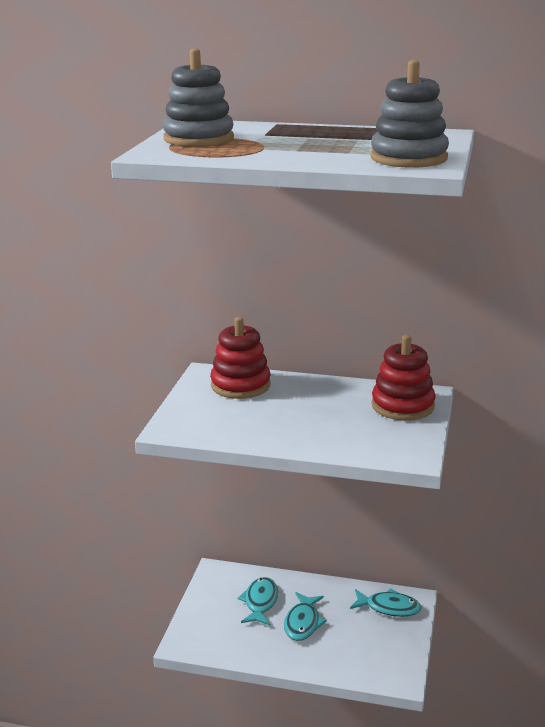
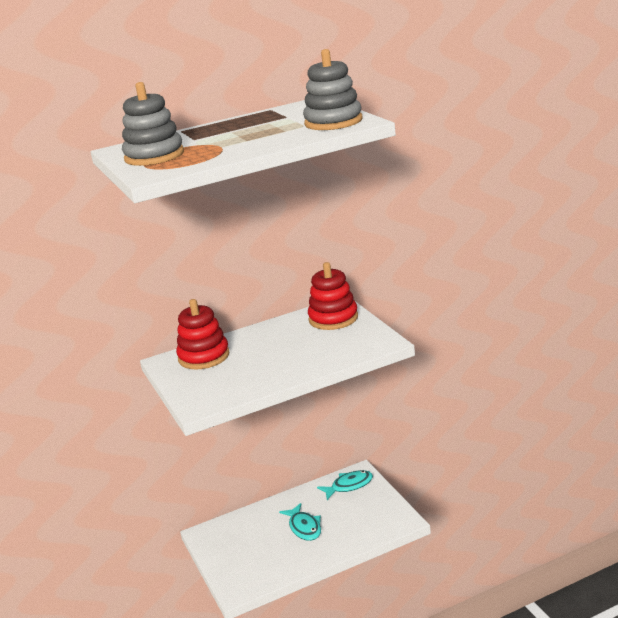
camera: 35 degrees left, 0 degrees up
turquoise fish [238,577,278,625] -> none

